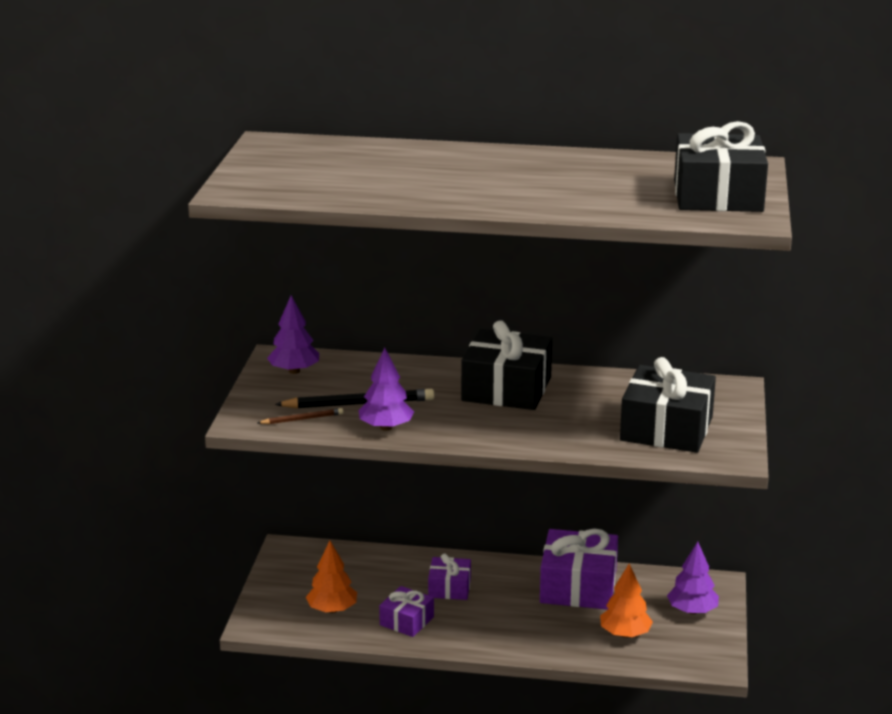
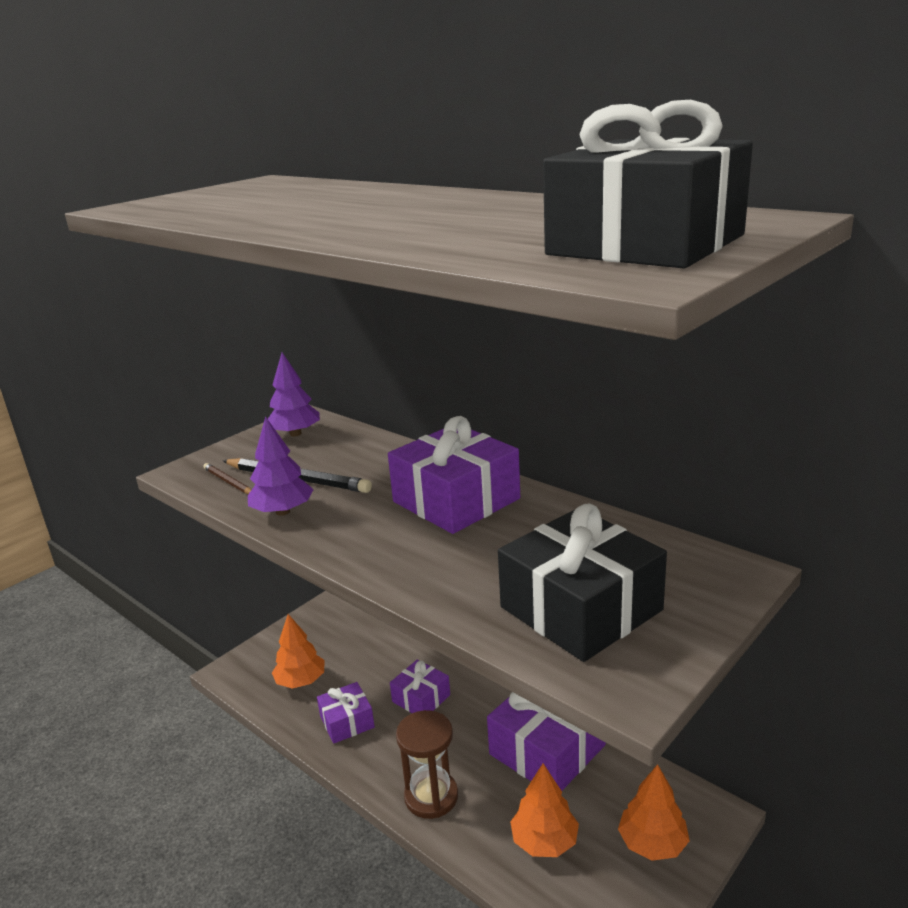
camera: 35 degrees right, 0 degrees up
brown pencil [258,408,344,424] -> brown pencil turned 150 degrees counterclockwise [203,463,251,494]
black gift [461,320,552,410] -> purple gift [388,416,520,534]
purple tree [667,542,719,614] -> orange tree [618,764,690,861]
none -> brown hourglass [396,710,458,819]

